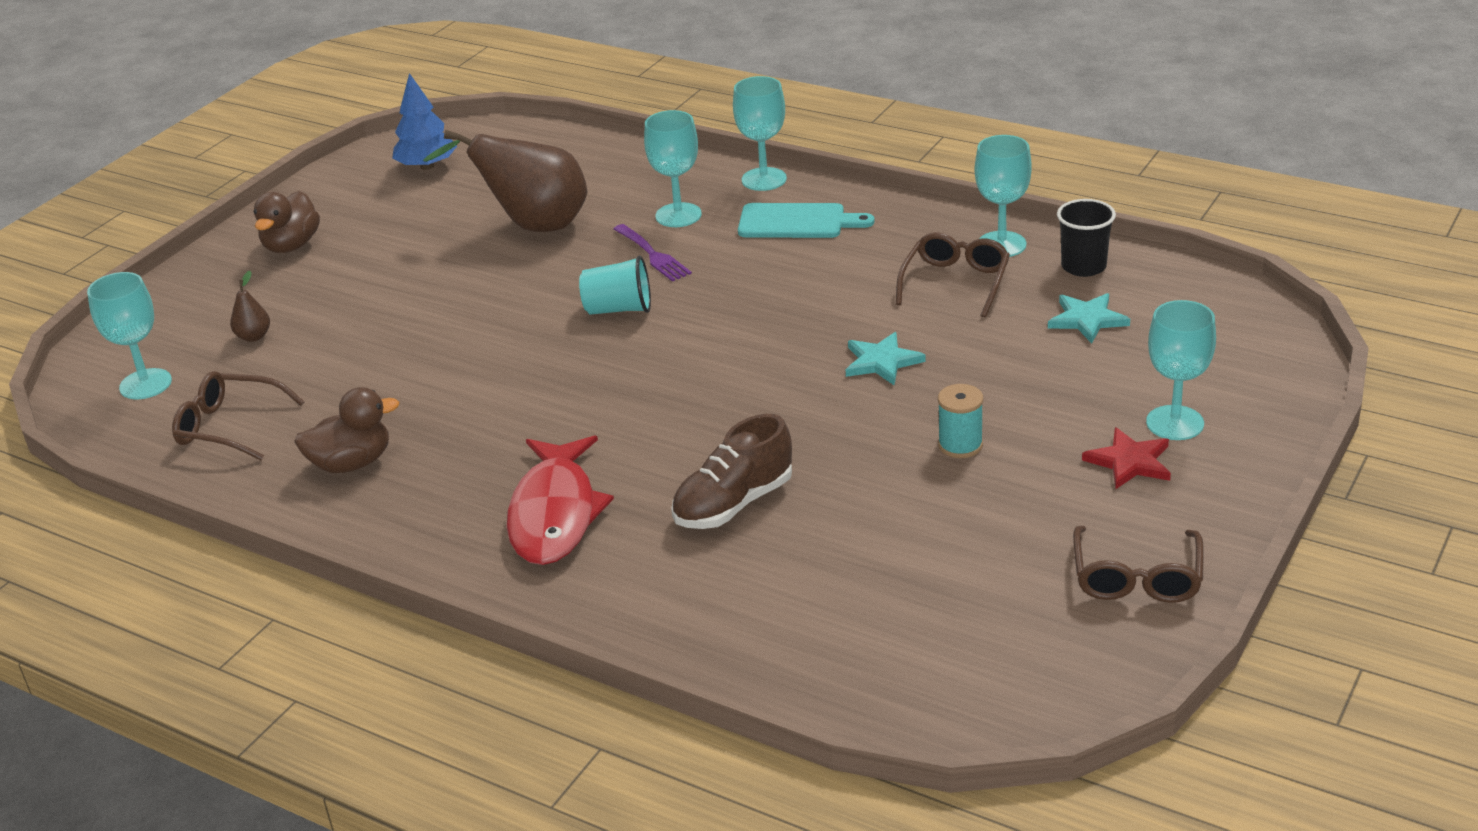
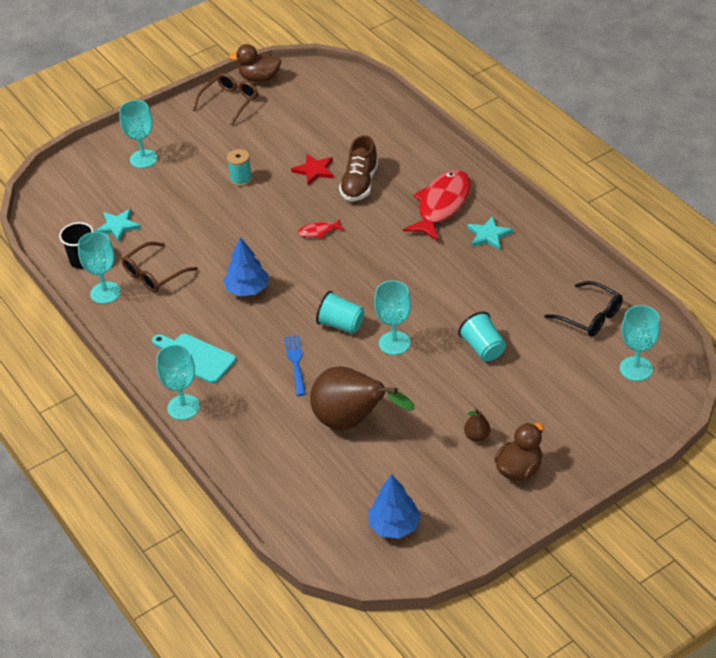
camera: 155 degrees left, 10 degrees up
brown glasses [172,371,305,460] -> black glasses [544,281,623,337]
brown pear [230,271,270,342] -> brown pear moved to [464,408,491,442]
brown duck [294,387,399,473] -> brown duck moved to [229,44,281,82]
purple fork [614,224,692,282] -> blue fork [284,335,306,396]
turquoise goblet [644,110,702,227] -> turquoise goblet moved to [374,280,411,355]
brown shoe [671,414,792,529] -> brown shoe turned 120 degrees clockwise [339,135,378,201]
turquoise star [846,332,926,385] -> turquoise star moved to [467,216,513,250]
red star [1082,427,1171,489] -> red star moved to [291,154,334,185]
none -> blue tree [223,237,269,296]
none -> red fish [298,219,344,238]
none -> turquoise cup [458,312,506,361]

